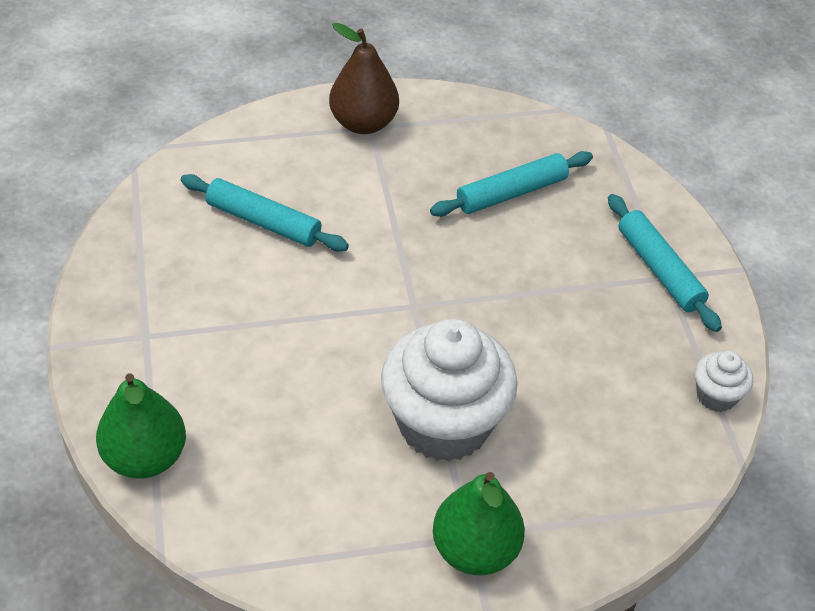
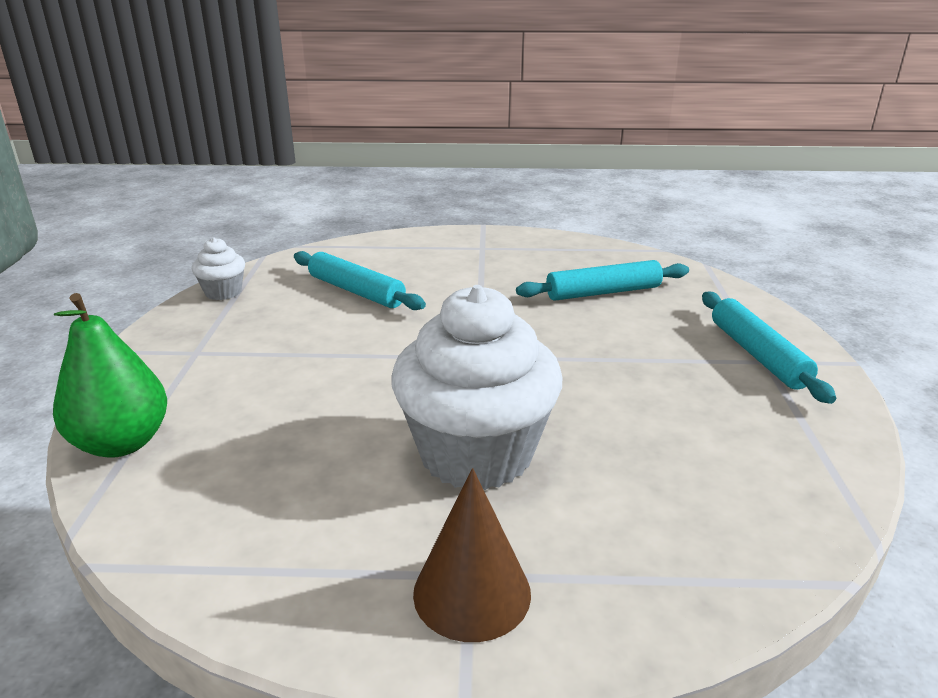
camera: 15 degrees right, 20 degrees down
brown pear [329,23,399,134] -> none
green pear [433,472,525,575] -> brown cone [413,468,531,642]
white cupcake [695,351,753,412] -> white cupcake moved to [192,237,245,300]

